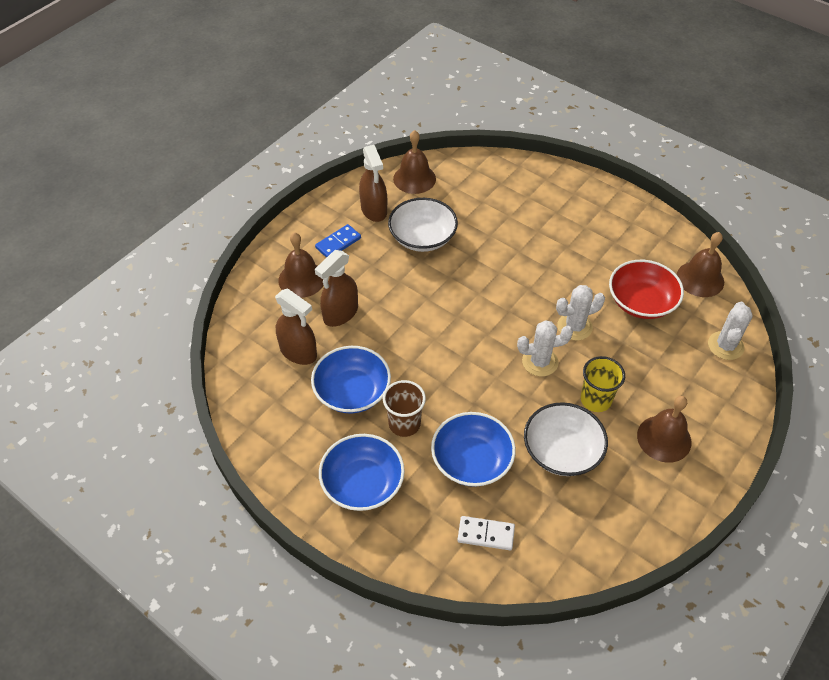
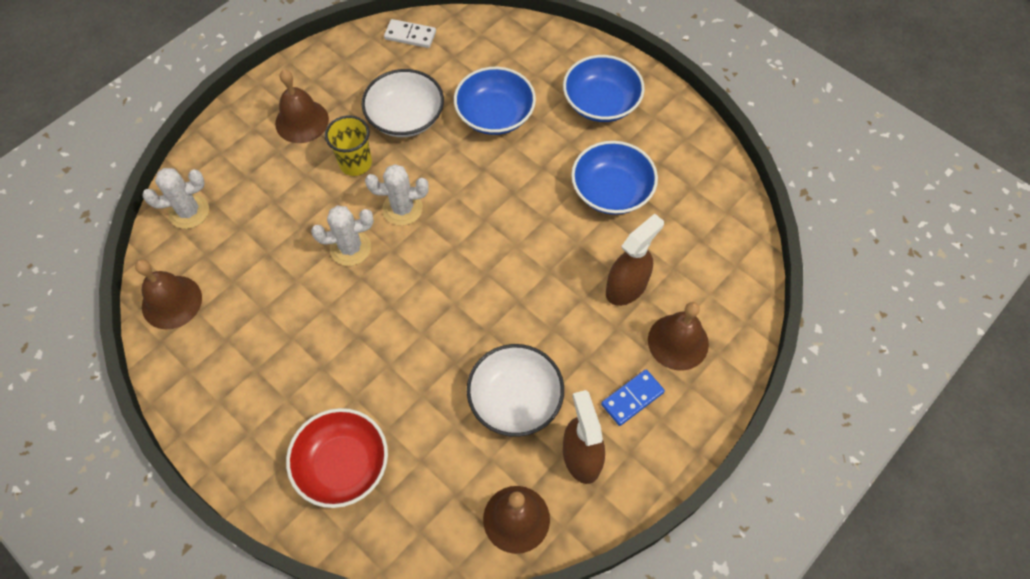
camera: 175 degrees left, 10 degrees up
brown spray bottle [275,288,317,365] -> none
brown cup [383,380,426,437] -> none
white domino [457,516,515,550] -> white domino moved to [384,19,436,48]
red bowl [609,260,684,319] -> red bowl moved to [286,408,388,508]
white cactus [708,301,753,360] -> white cactus turned 45 degrees clockwise [142,168,209,229]

